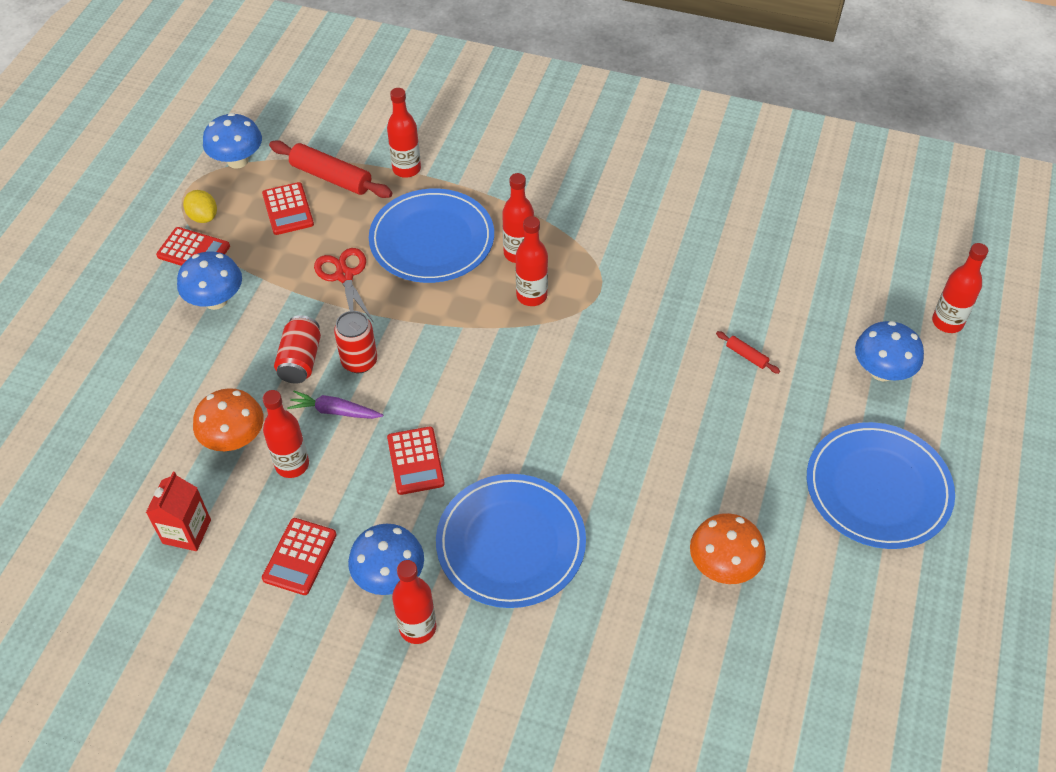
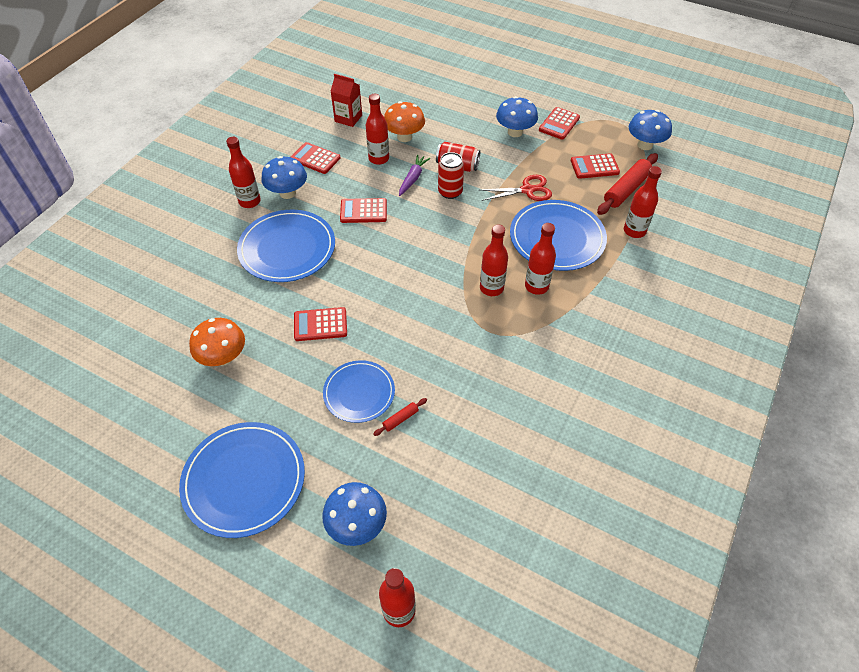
camera: 100 degrees right, 0 degrees up
yellow lemon [183,190,217,223] -> none
none -> red calculator [294,307,347,341]
none -> blue plate [323,360,395,423]

